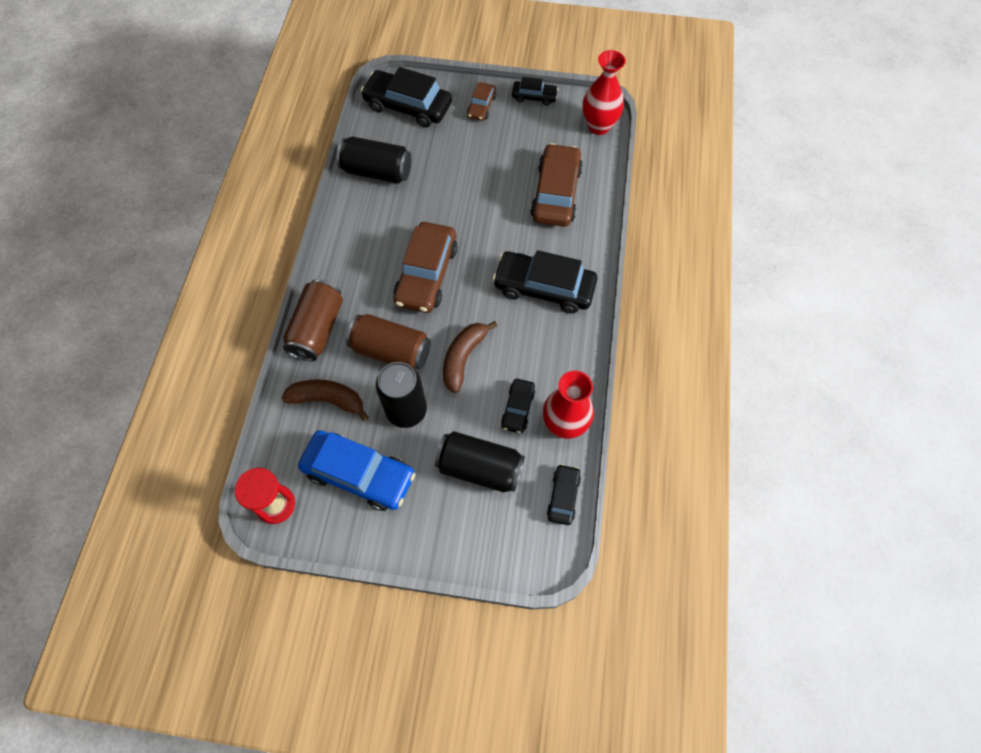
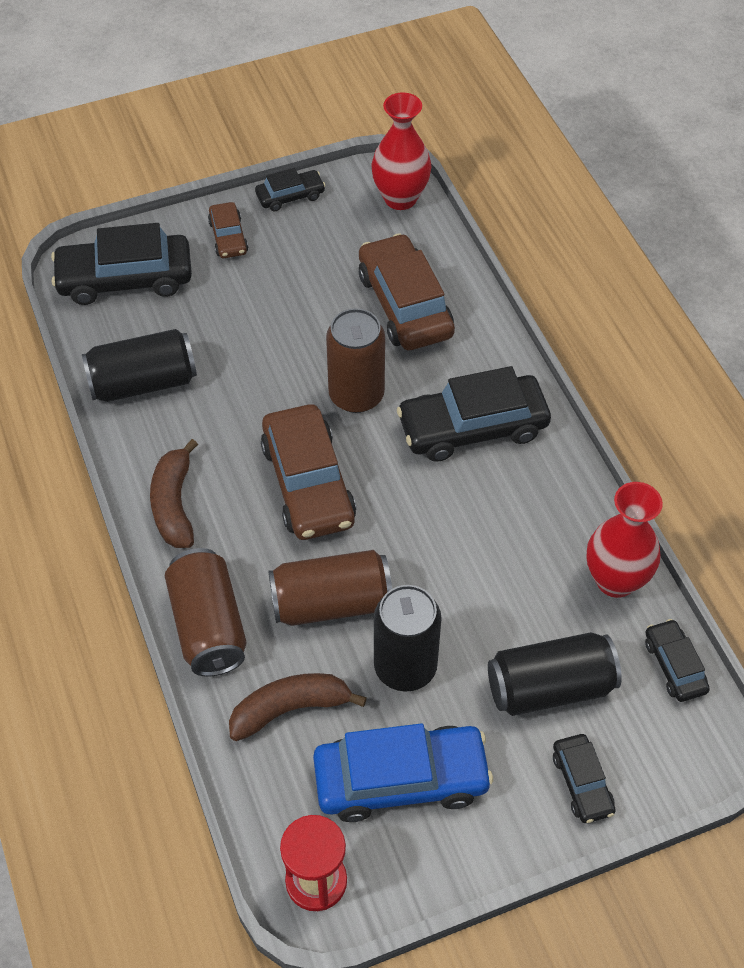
camera: 30 degrees left, 10 degrees down
brown banana [443,321,497,393] -> brown banana moved to [150,439,198,548]
black car [501,379,536,433] -> black car moved to [553,734,616,823]
none -> brown can [326,308,385,413]

